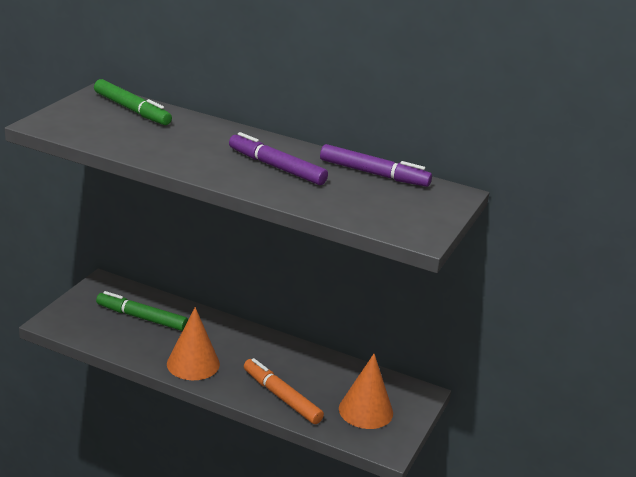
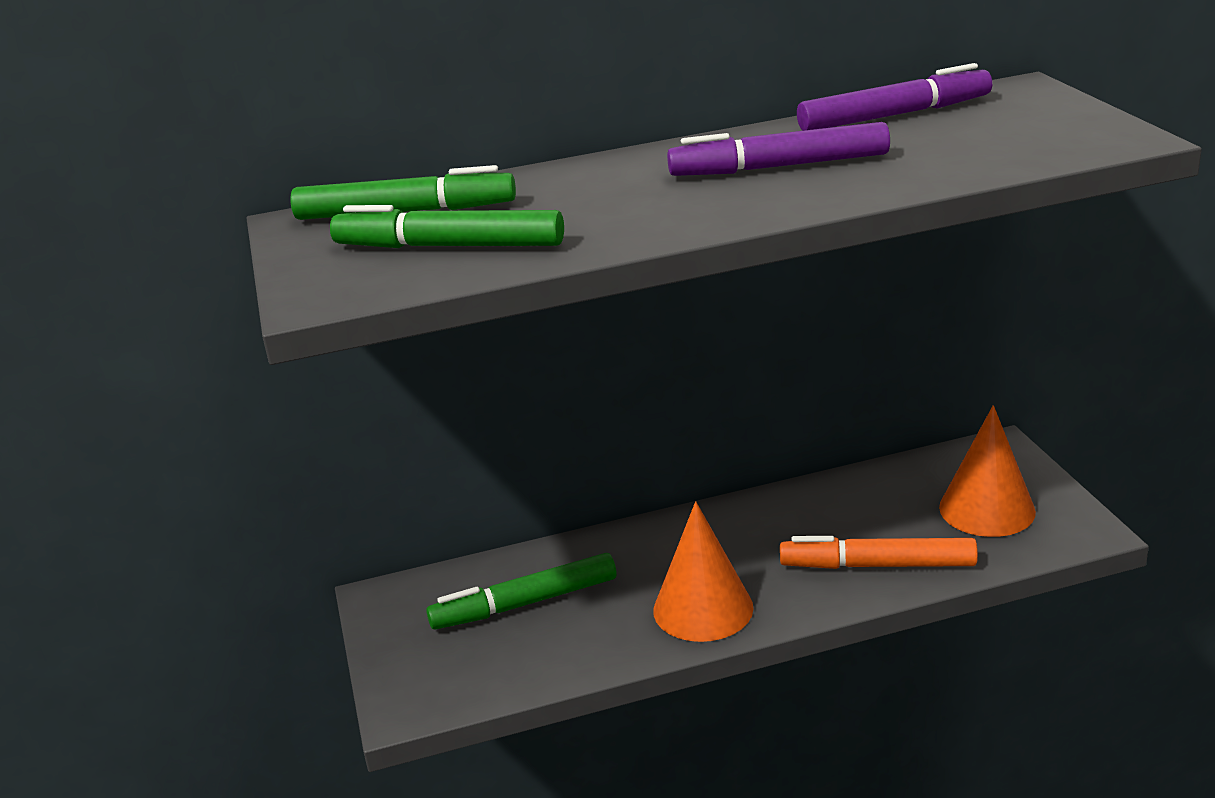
camera: 35 degrees left, 0 degrees up
none -> green marker [330,205,564,248]

